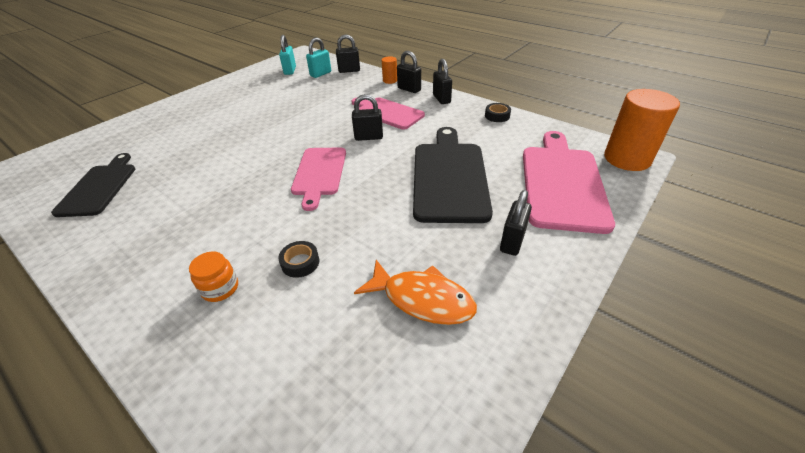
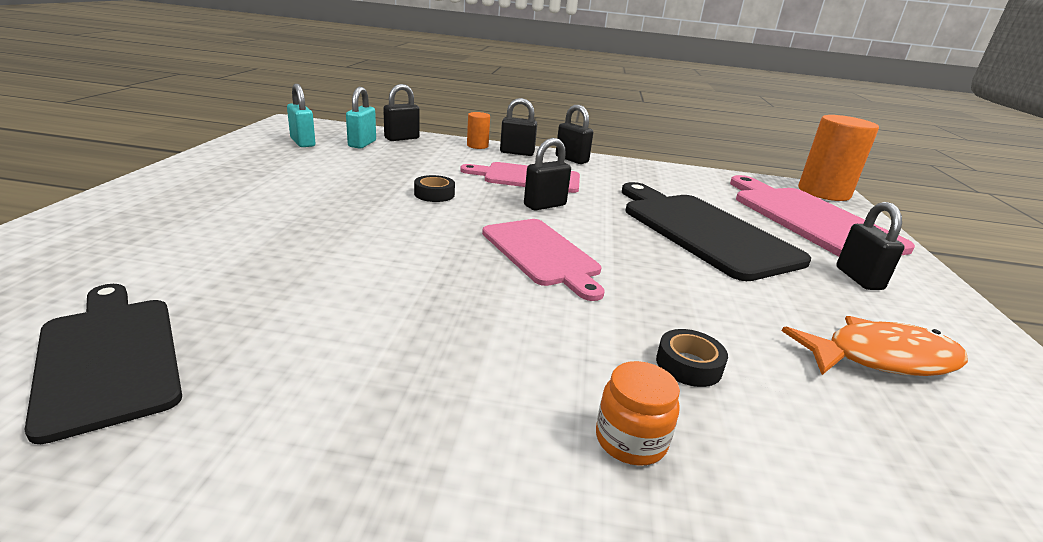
camera: 35 degrees left, 15 degrees down
black tape [485,103,511,122] -> black tape moved to [414,175,455,202]

